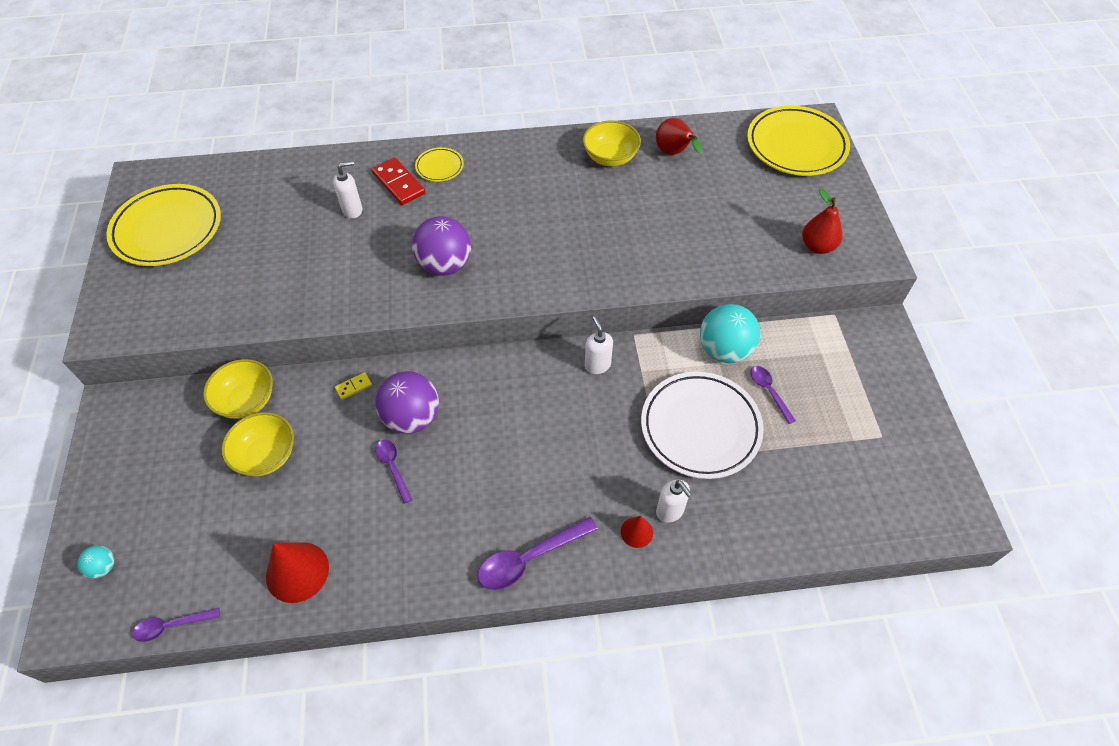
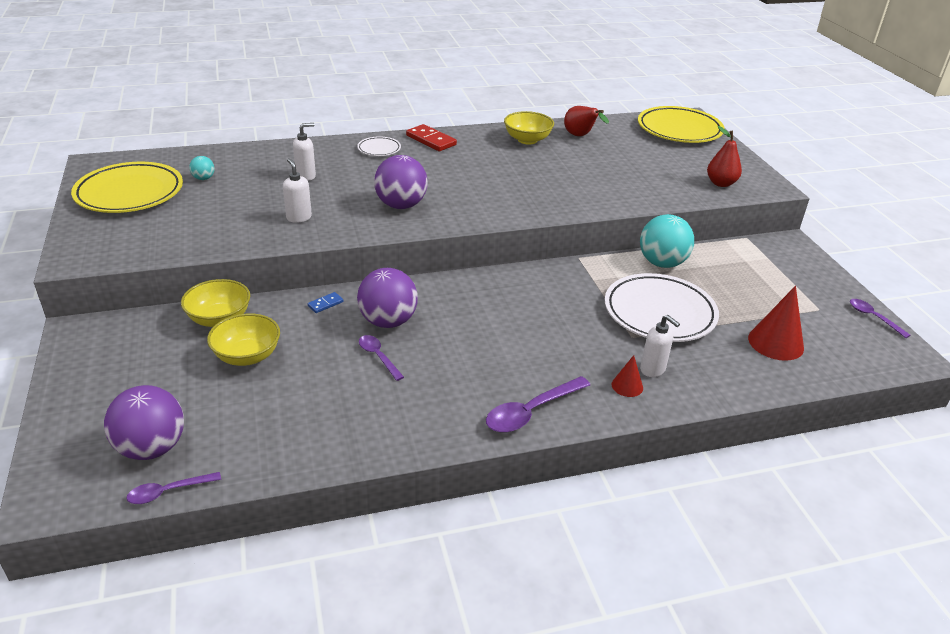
camera: 10 degrees left, 20 degrees down
turquoise ball [77,546,115,579] -> turquoise ball moved to [189,156,214,180]
red cone [266,542,329,603] -> red cone moved to [748,286,804,361]
yellow domino [335,372,372,400] -> blue domino [308,292,343,313]
red domino [372,158,425,205] -> red domino moved to [406,124,457,151]
yellow plate [415,147,464,182] -> white plate [357,136,401,156]
white soap dispenser [585,316,613,374] -> white soap dispenser moved to [283,158,312,223]
purple spoon [750,366,796,424] -> purple spoon moved to [850,299,911,338]
none -> purple ball [104,385,184,460]

